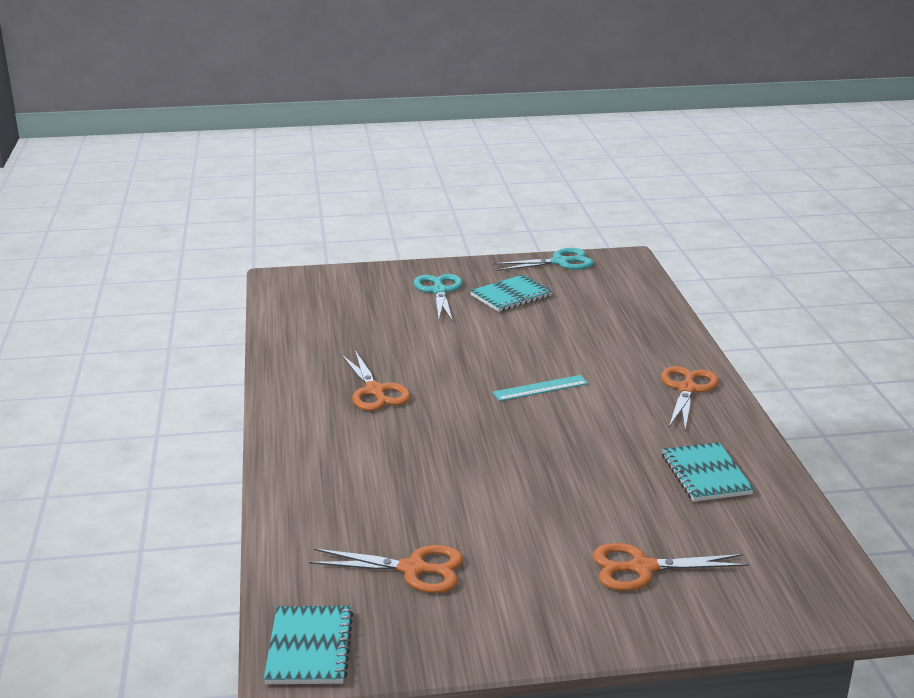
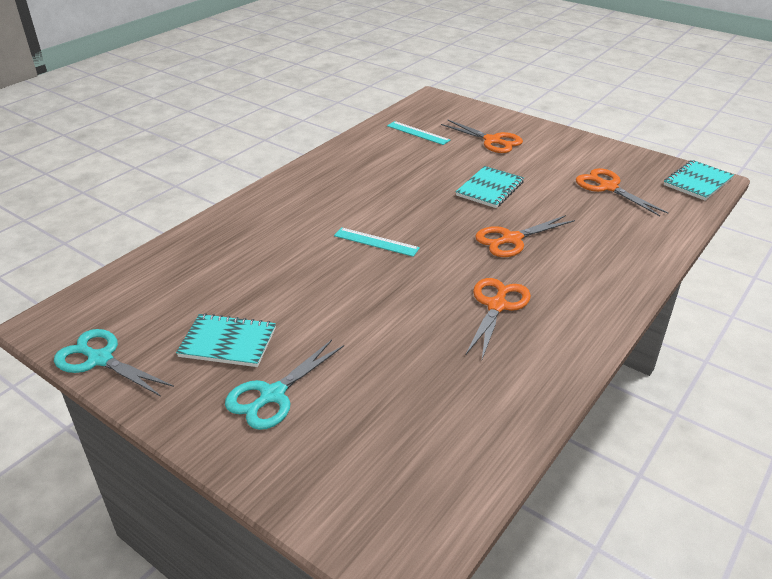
camera: 135 degrees left, 10 degrees up
orange scissors [661,366,719,430] -> orange scissors moved to [475,215,575,257]
turquoise notebook [662,442,754,502] -> turquoise notebook moved to [456,166,524,208]
none -> turquoise ruler [387,121,450,145]

